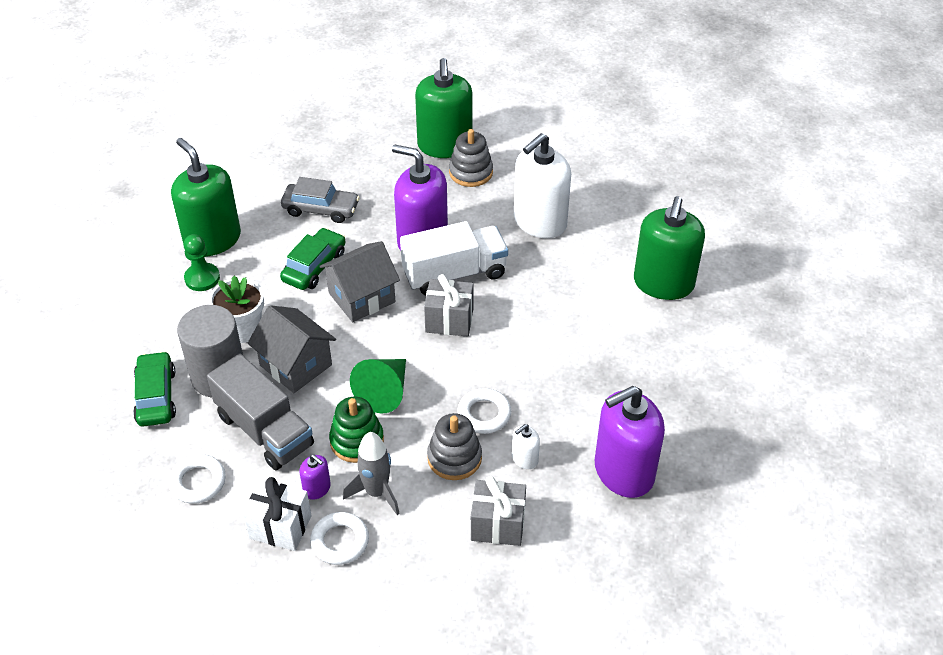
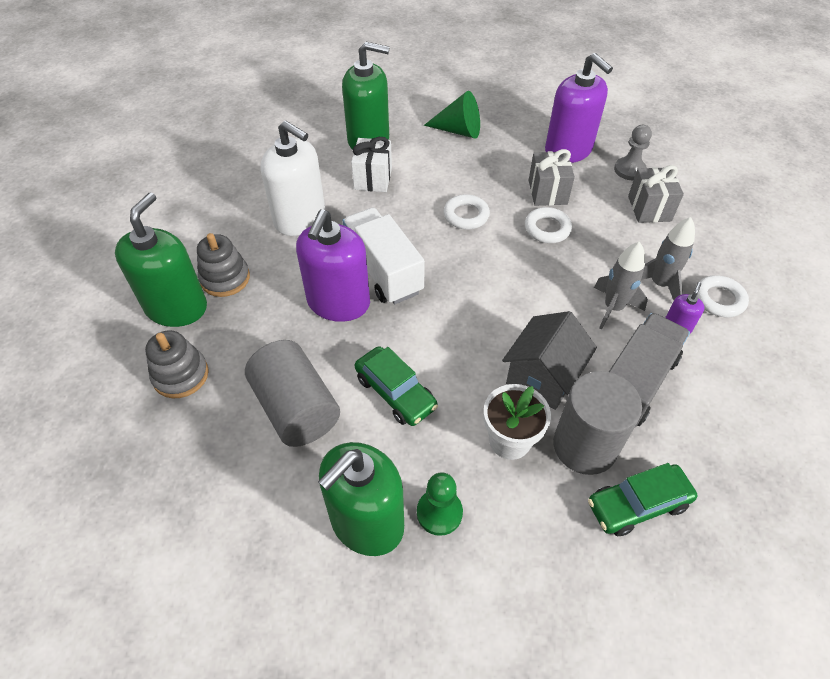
camera: 100 degrees left, 5 degrees up
white ring [168,454,226,504] -> white ring moved to [444,194,490,230]
white gift [243,477,312,551] -> white gift moved to [351,137,392,192]
green car [280,228,345,290] -> green car turned 150 degrees counterclockwise [355,346,438,426]
grey car [281,177,360,223] -> grey cylinder [245,340,340,447]
grey house [319,241,400,322] -> none
green stacking toy [329,397,384,463] -> grey rocket [594,242,648,330]
green cone [350,359,406,414] -> green cone moved to [424,91,480,139]
green soap dispenser [415,58,473,158] -> green soap dispenser turned 60 degrees counterclockwise [115,192,207,327]
grey gift [424,274,473,337] -> grey gift moved to [529,149,575,206]
grey stacking toy [427,413,482,480] -> grey stacking toy moved to [145,330,209,398]
white soap dispenser [512,424,540,469] -> none
none -> grey pawn [614,125,652,180]

